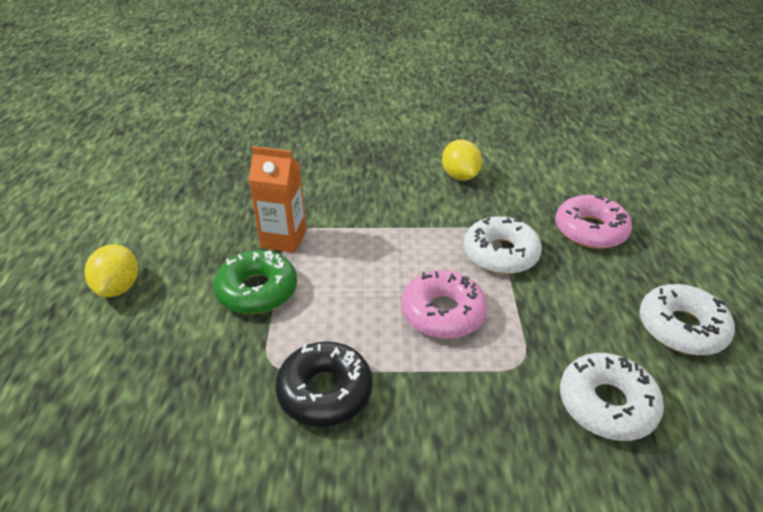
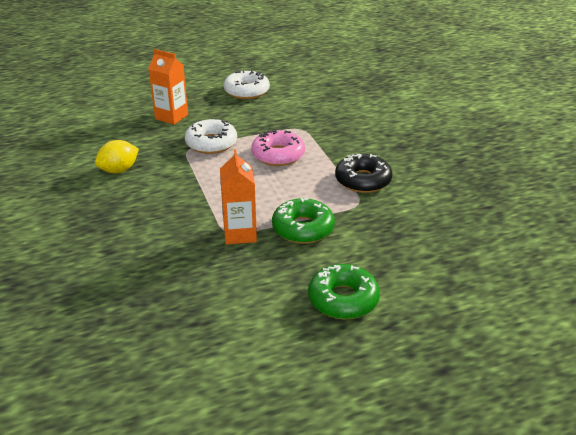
camera: 110 degrees left, 5 degrees down
yellow lemon [85,244,138,297] -> green donut [308,264,380,319]
pink donut [555,194,632,249] -> orange carton [148,49,188,125]
white donut [560,353,664,441] -> none

